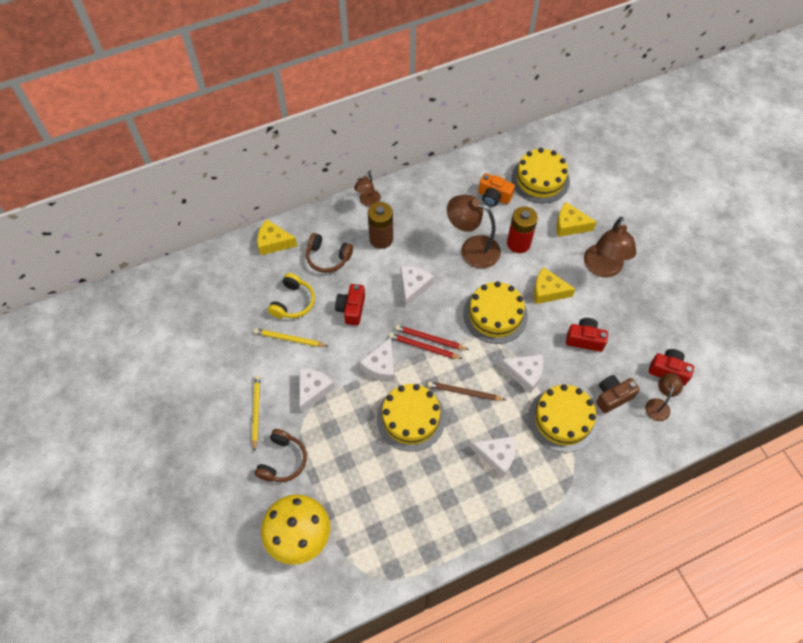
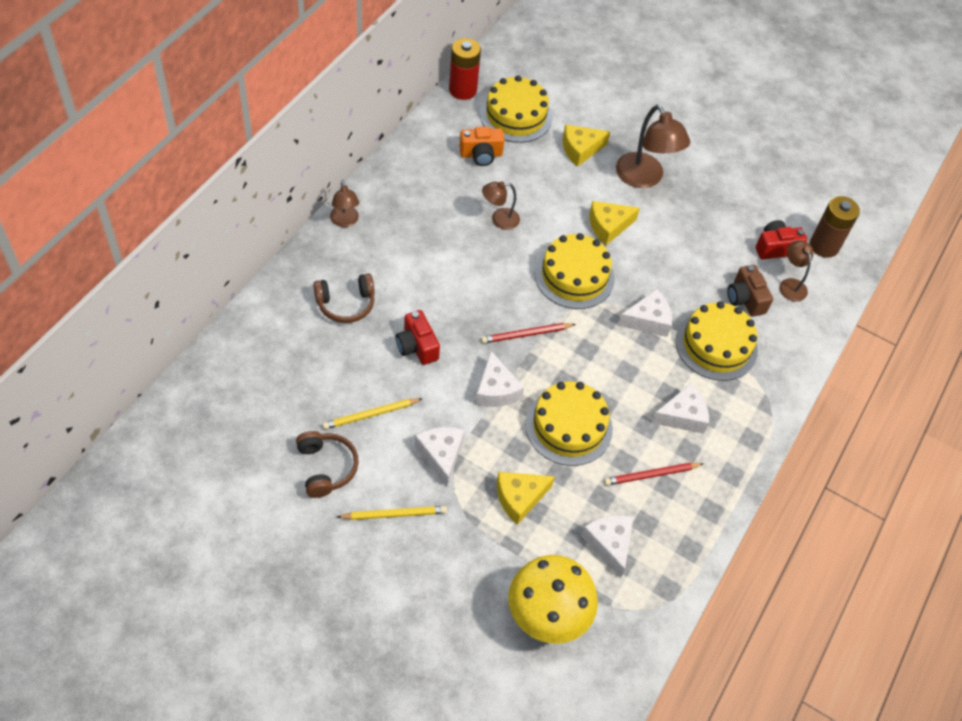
camera: 40 degrees left, 5 degrees down
yellow pencil [252,375,260,452] -> yellow pencil turned 120 degrees clockwise [337,506,447,520]
brown headphones [255,429,307,482] -> brown headphones moved to [296,431,359,498]
yellow cheese [257,219,297,255] -> yellow cheese moved to [497,472,555,525]
yellow headphones [268,273,315,318] -> none
brown battery [368,202,393,249] -> brown battery moved to [810,196,860,258]
red pencil [389,333,463,359] -> red pencil moved to [604,463,704,486]
white cheese [401,266,434,308] -> white cheese moved to [581,515,634,578]
brown pencil [427,381,506,401] -> none
brown lamp [447,195,501,268] -> brown lamp [482,181,520,230], size x0.56
red battery [507,206,538,253] -> red battery moved to [449,38,481,100]
red camera [566,318,608,352] -> none
brown camera [596,375,640,413] -> brown camera turned 45 degrees counterclockwise [727,265,773,317]

